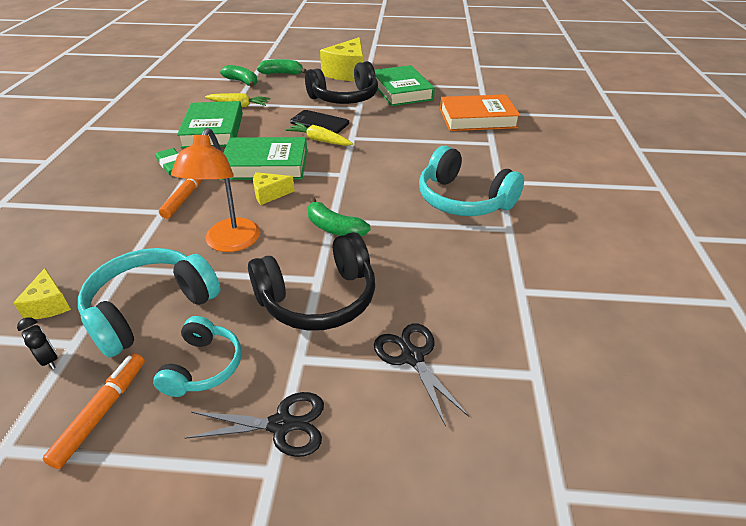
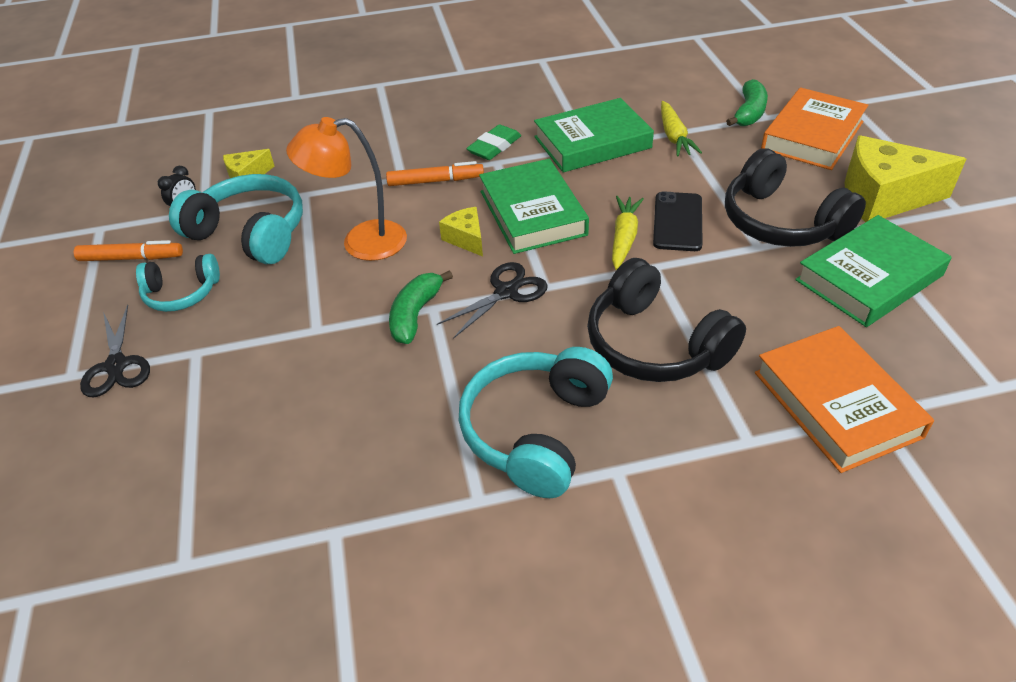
camera: 75 degrees right, 5 degrees up
black headphones [248,232,375,331] -> black headphones moved to [587,258,746,382]
green banana [257,59,307,75] -> orange book [761,88,868,170]
black scissors [374,323,469,426] -> black scissors moved to [437,262,548,339]

